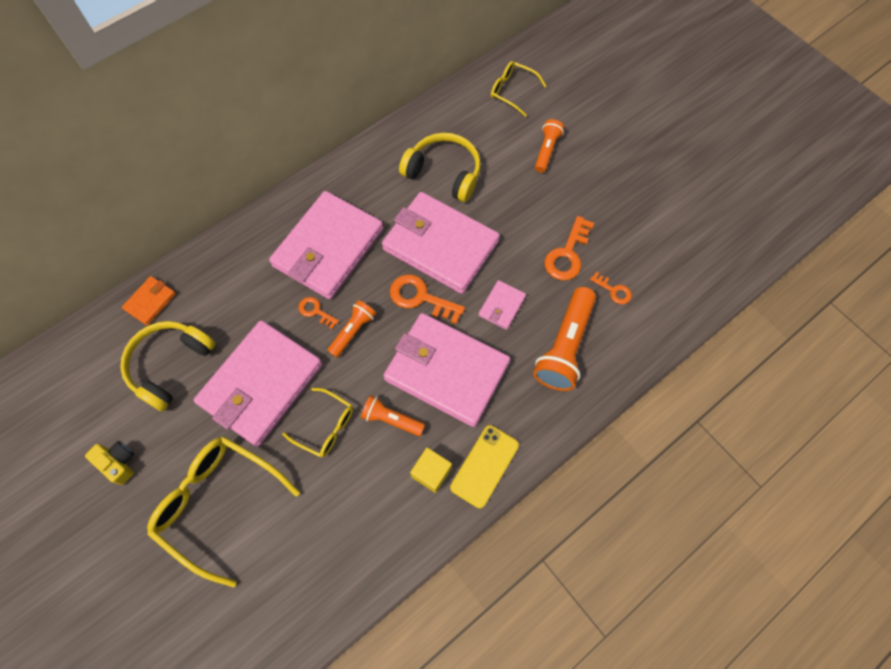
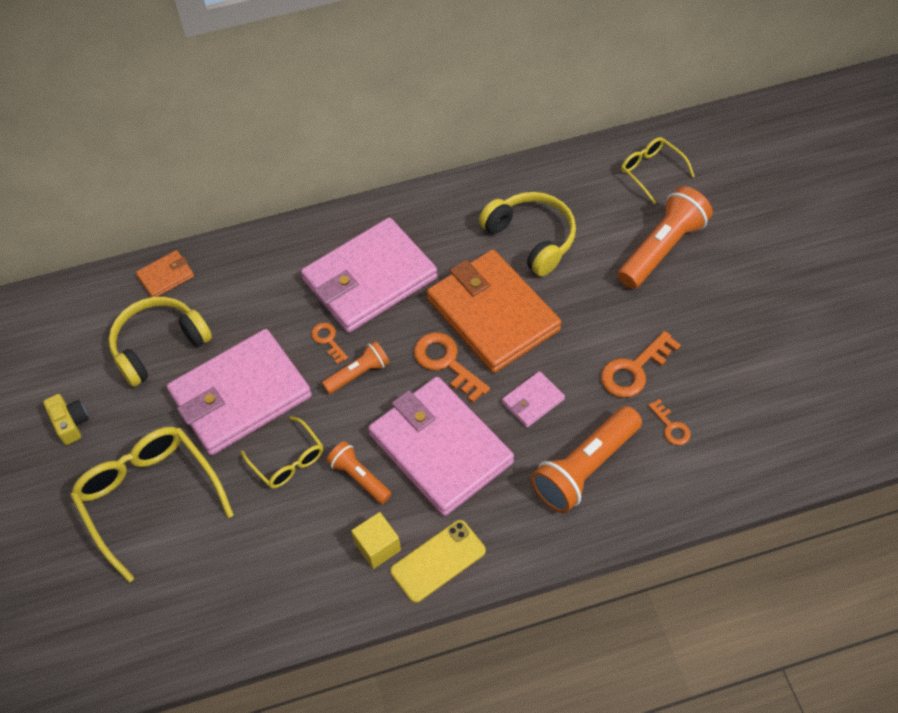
camera: 25 degrees right, 10 degrees down
pink wallet [382,192,500,294] -> orange wallet [427,250,561,373]
orange flashlight [535,119,564,173] -> orange flashlight [618,186,713,289], size x1.77

